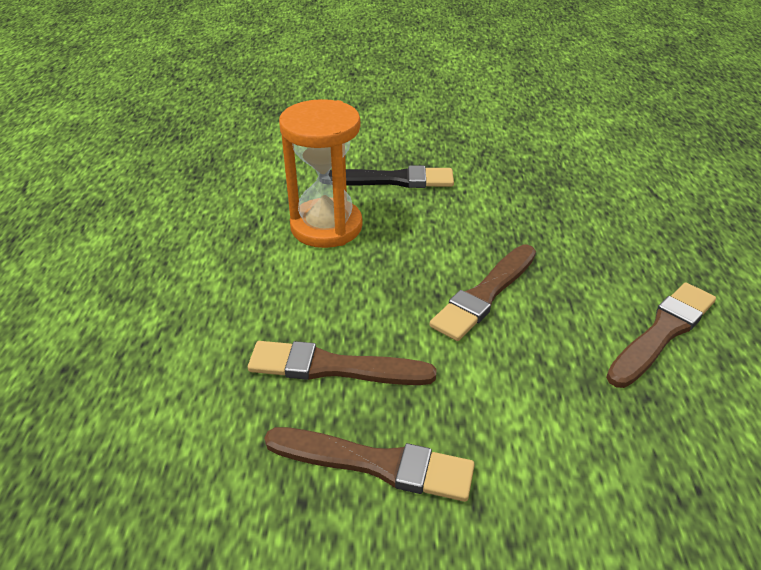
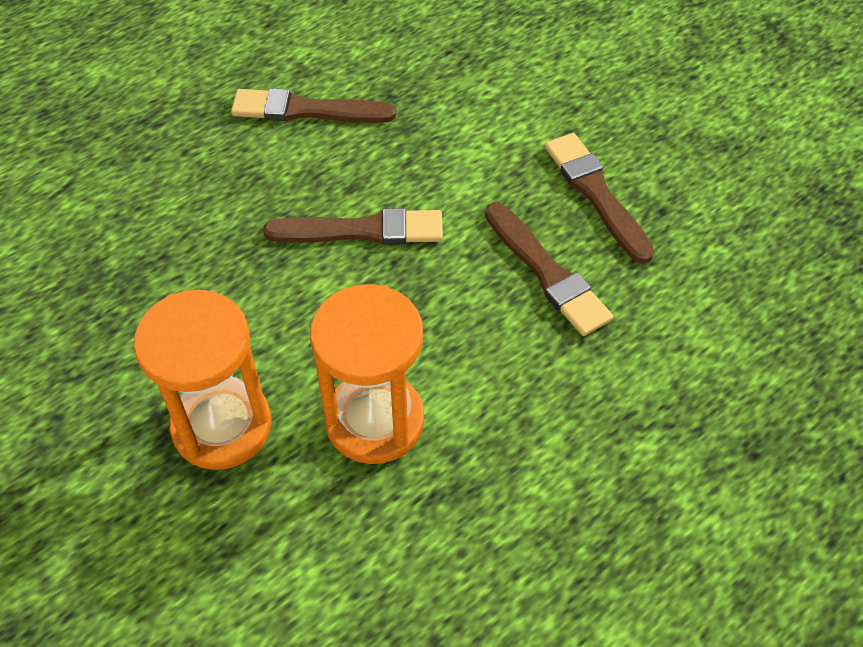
camera: 130 degrees left, 15 degrees up
black brush [328,165,454,188] -> orange hourglass [134,290,272,470]

